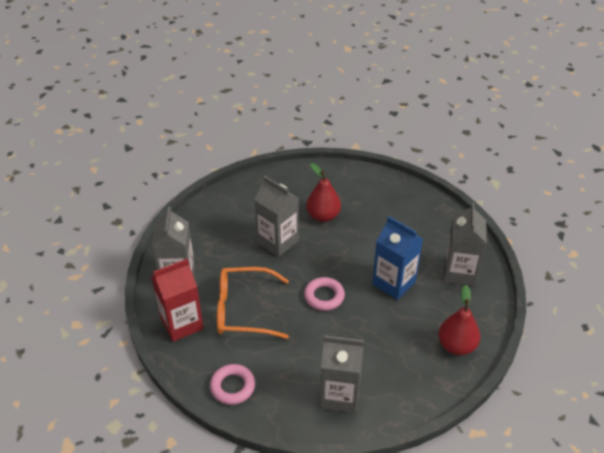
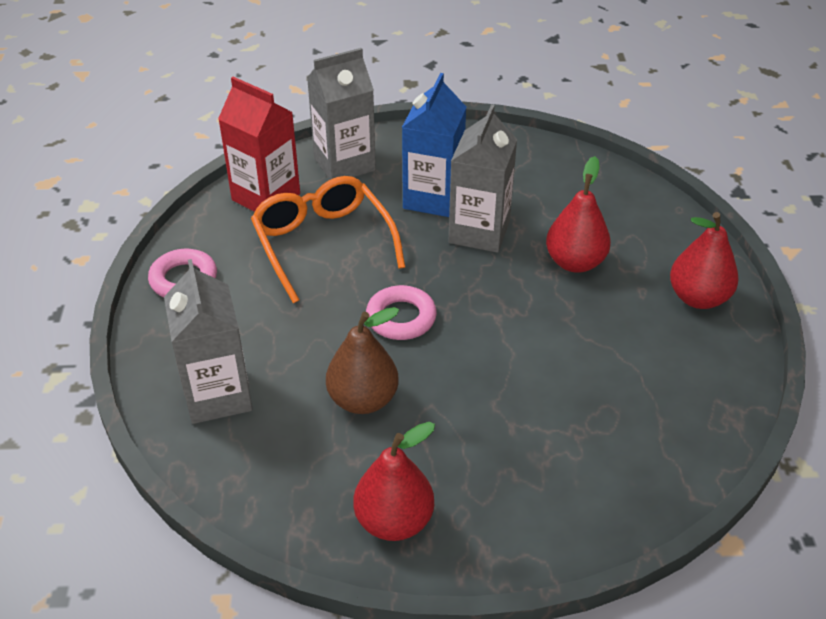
camera: 65 degrees right, 0 degrees up
blue carton [372,216,423,300] -> blue carton moved to [402,73,466,217]
grey carton [443,203,487,286] -> none
none -> brown pear [326,307,399,414]
none -> red pear [670,212,739,309]

